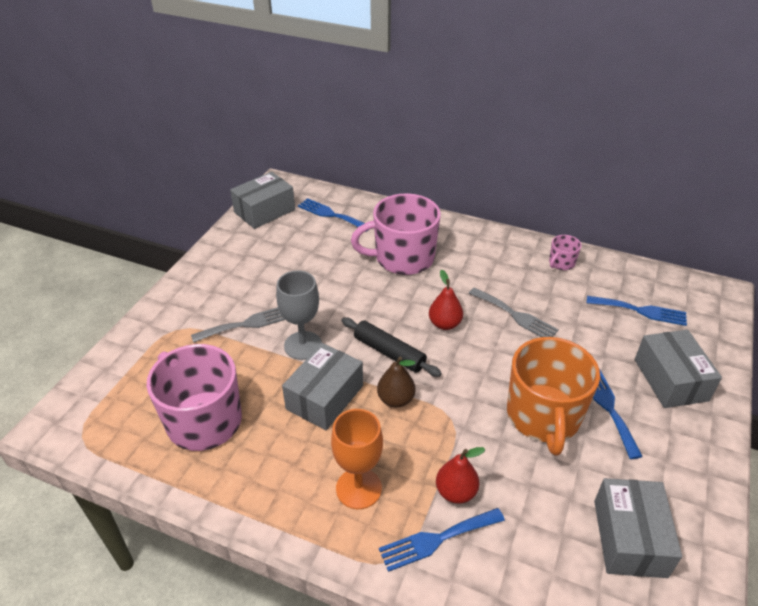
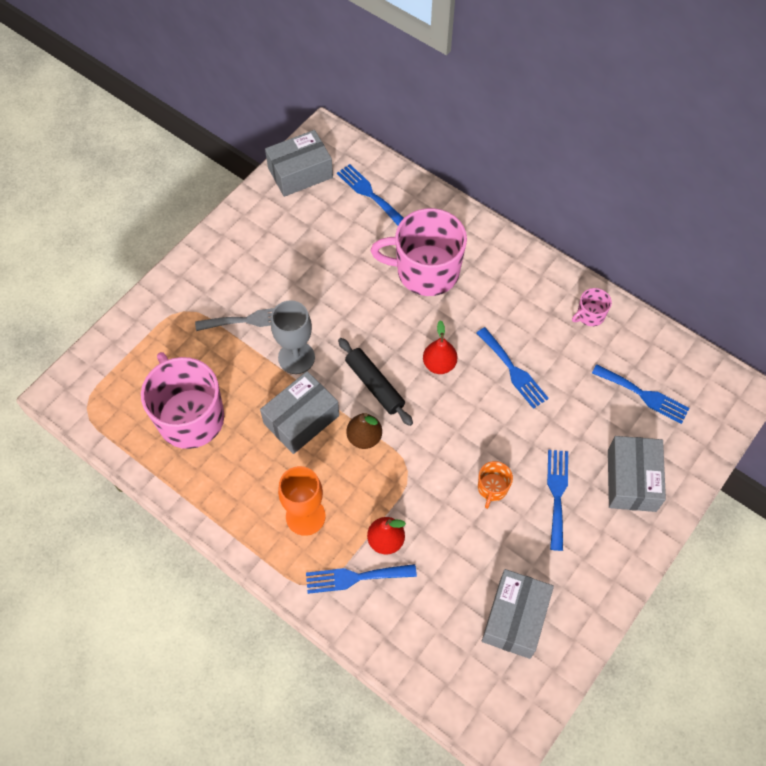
camera: 15 degrees right, 20 degrees up
grey fork [469,287,559,337] -> blue fork [477,327,549,409]
orange mug [507,337,600,456] -> orange mug [478,461,513,509], size x0.44

